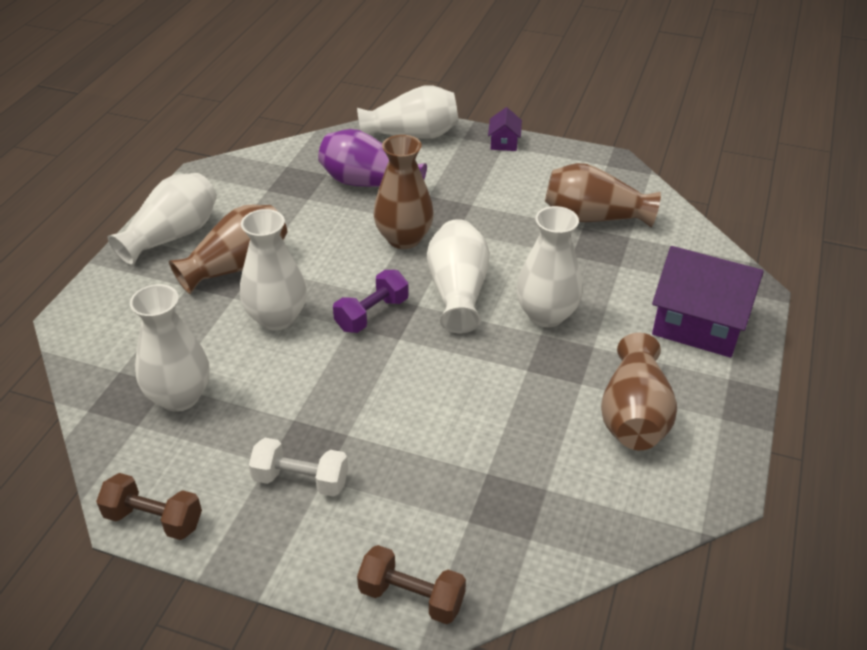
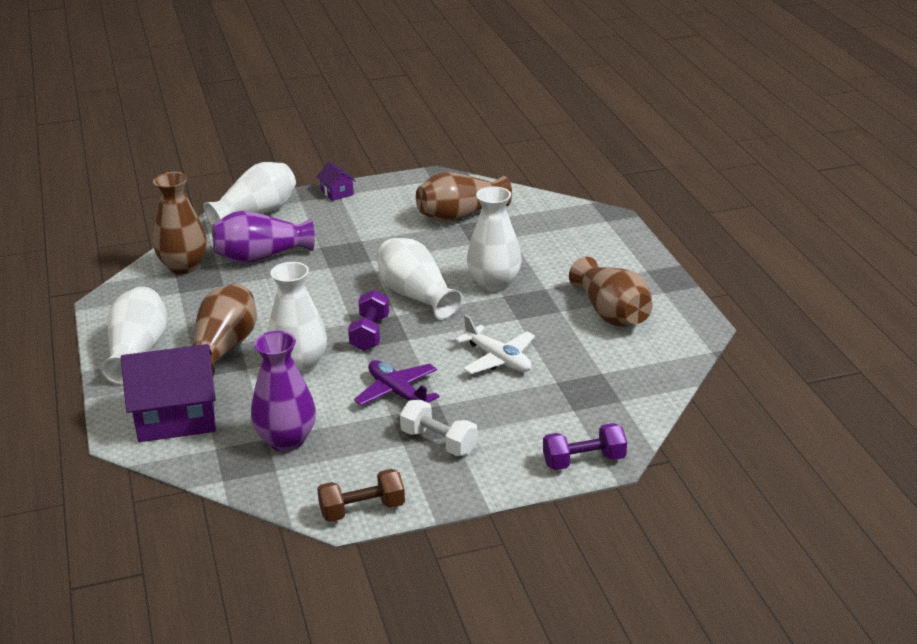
camera: 35 degrees left, 10 degrees down
white vase [130,284,210,412] -> purple vase [251,331,316,452]
white dumbbell [249,438,348,497] -> white dumbbell turned 60 degrees clockwise [400,400,478,456]
brown dumbbell [357,545,466,624] -> purple dumbbell [543,423,627,470]
brown vase [373,135,434,249] -> brown vase moved to [153,172,207,274]
purple house [652,246,764,358] -> purple house moved to [121,344,216,442]
none -> purple plane [354,360,439,406]
none -> white plane [455,315,535,374]

